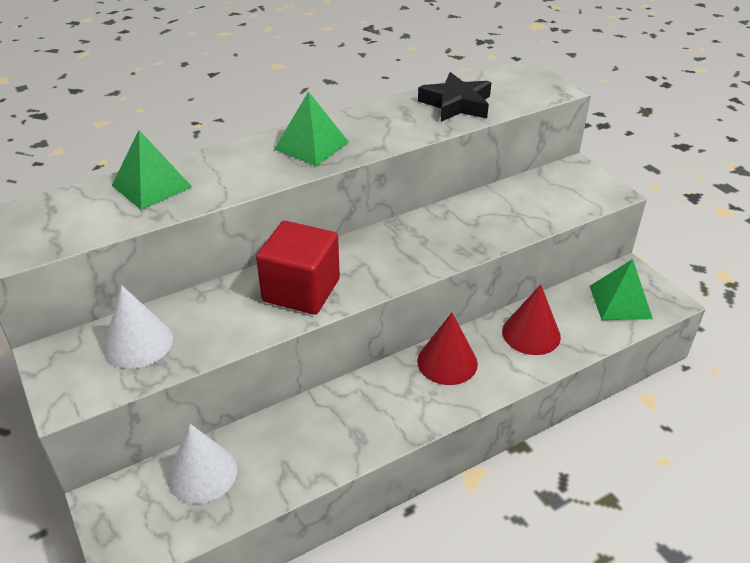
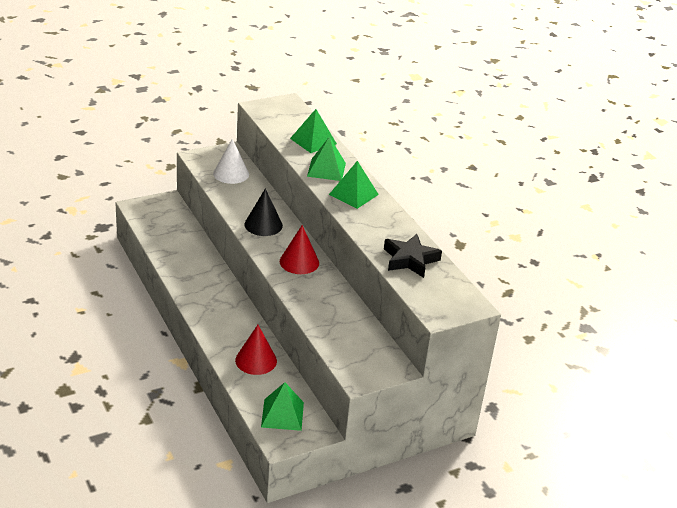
camera: 90 degrees right, 5 degrees down
white cone [167,424,237,504] -> none
red cube [256,221,340,315] -> black cone [244,188,283,236]
red cone [417,313,478,385] -> red cone moved to [280,225,319,274]
none -> green pyramid [307,136,346,181]

